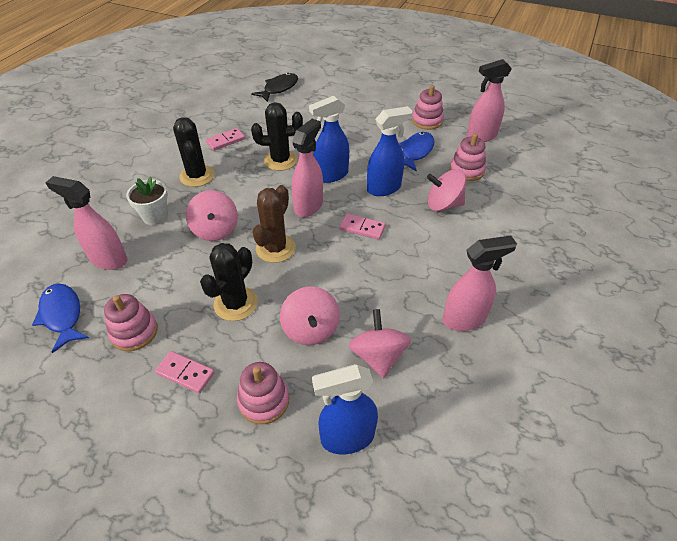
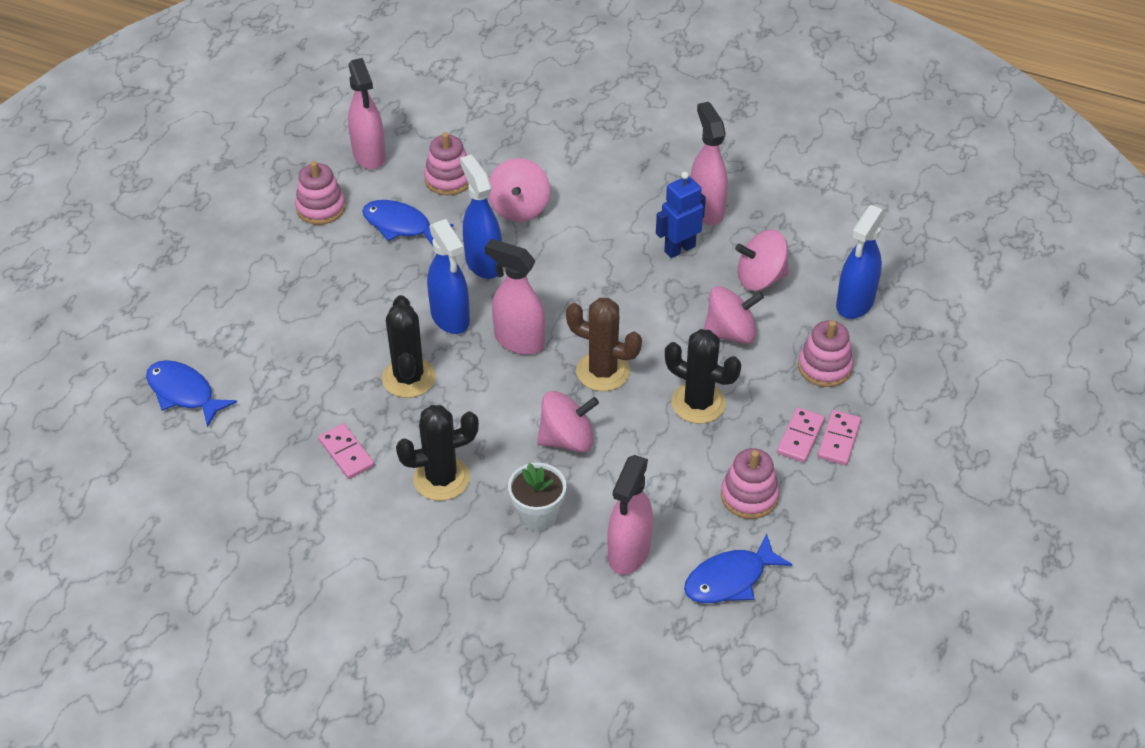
camera: 90 degrees left, 0 degrees up
black fish [251,73,298,102] -> blue fish [146,360,237,428]
blue spray bottle [312,364,378,454] -> blue spray bottle turned 45 degrees clockwise [836,205,886,319]
pink domino [340,214,386,240] -> pink domino moved to [817,410,861,465]
none -> blue robot [656,172,706,258]

